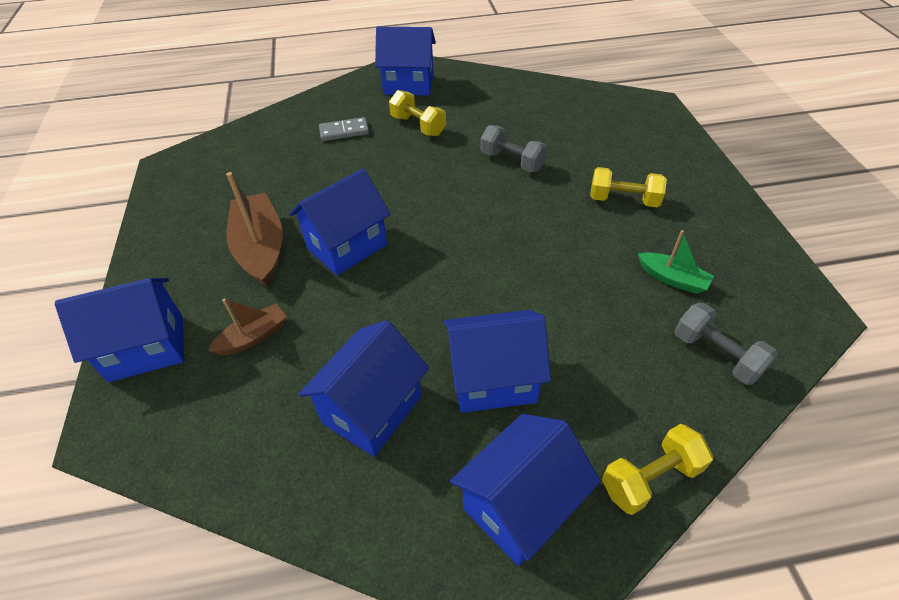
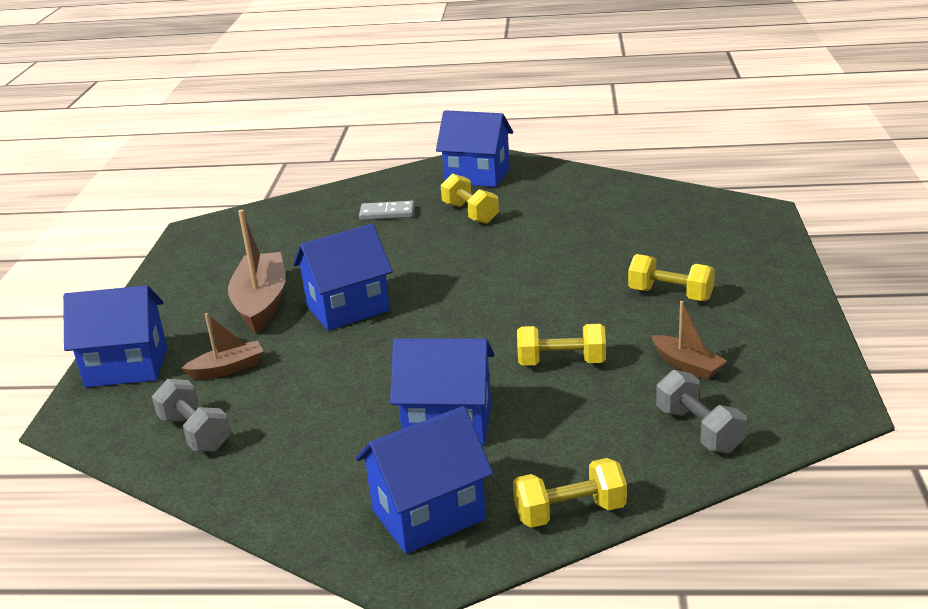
camera: 15 degrees right, 20 degrees down
blue house [298,320,429,457] -> none
grey dumbbell [480,125,548,172] -> grey dumbbell moved to [152,379,231,452]
green boat [638,230,714,294] -> brown boat [652,301,727,380]
none -> yellow dumbbell [517,324,606,366]

